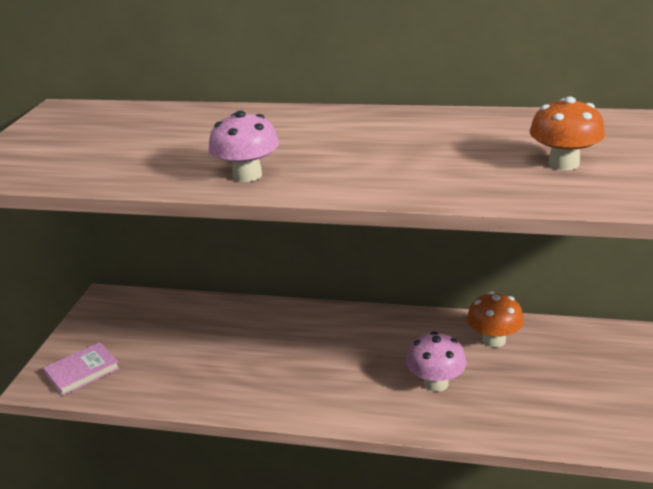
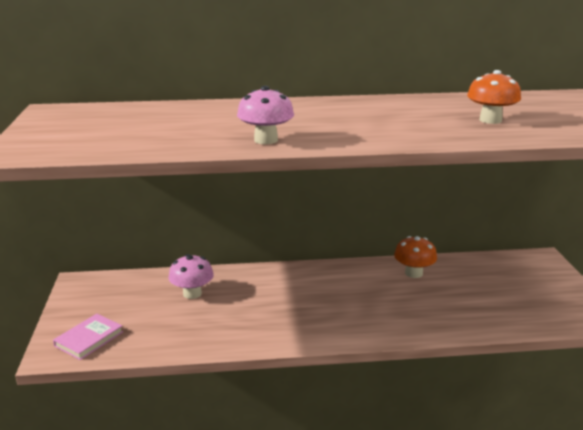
camera: 20 degrees left, 5 degrees down
pink mushroom [406,331,467,392] -> pink mushroom moved to [168,254,214,299]

